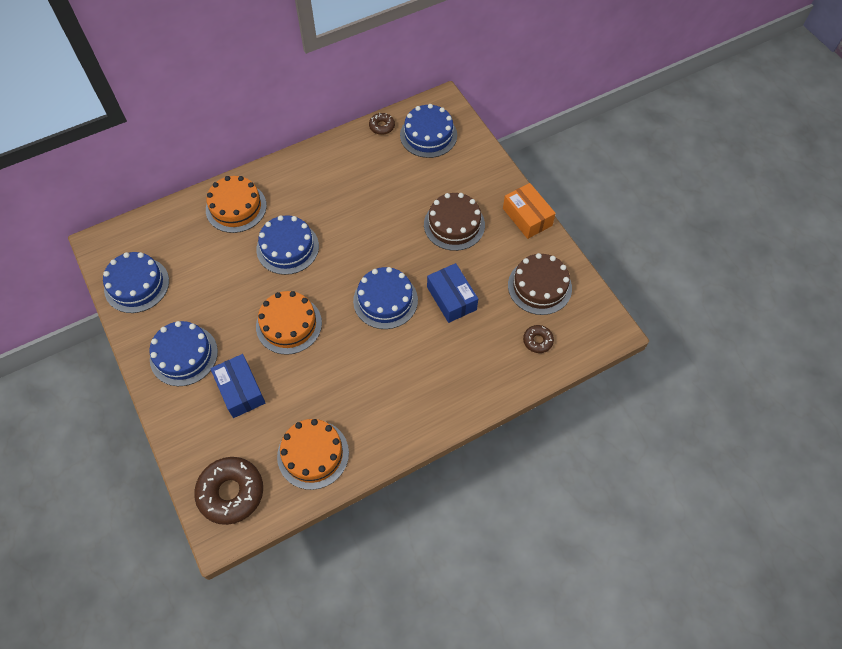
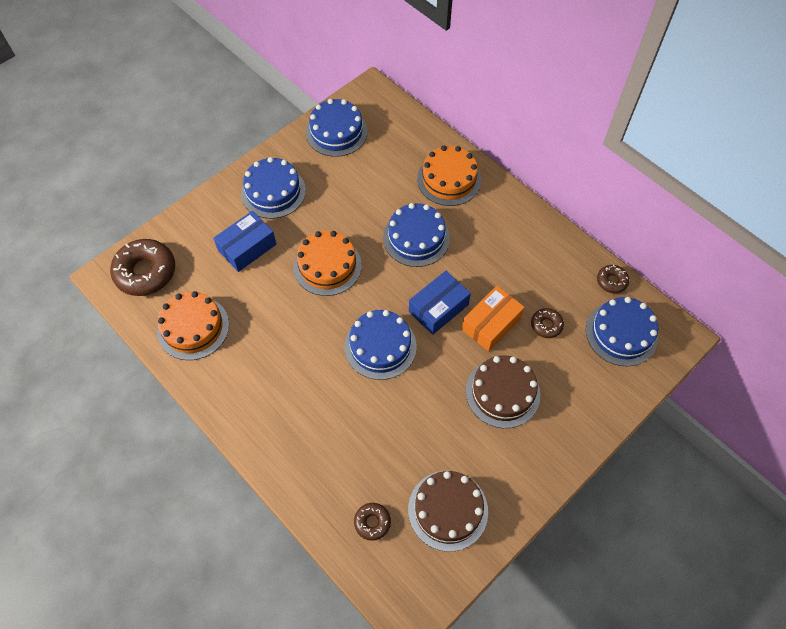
camera: 75 degrees right, 0 degrees up
blue box [427,263,478,323] -> blue box moved to [409,271,471,335]
orange box [503,183,556,239] -> orange box moved to [462,286,525,352]
none -> brown donut [531,308,564,338]

